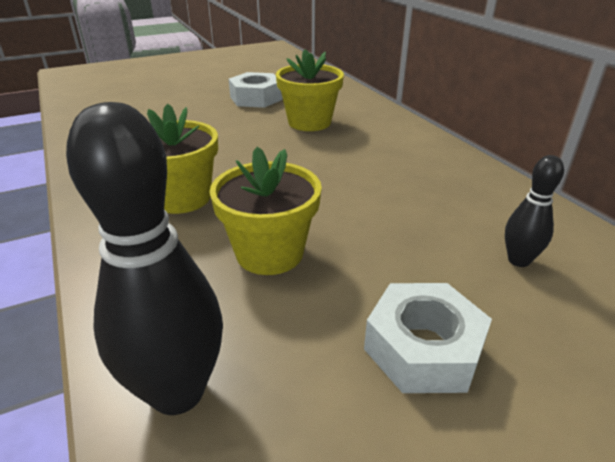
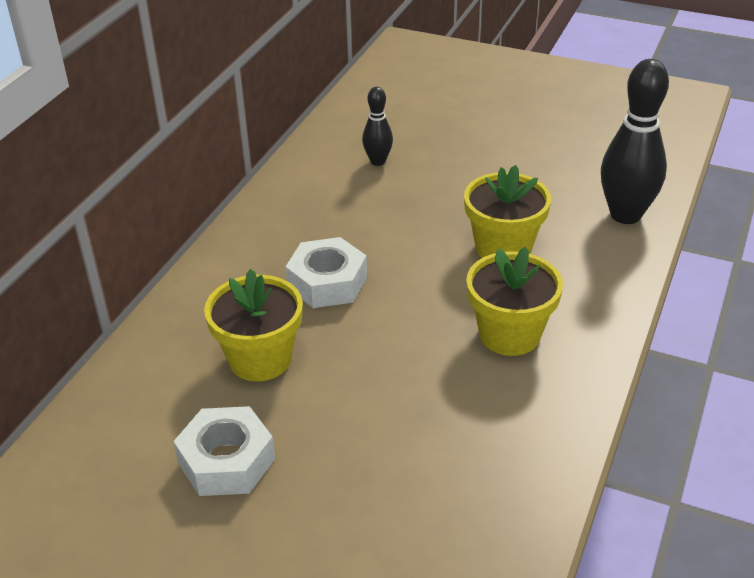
camera: 130 degrees left, 5 degrees up
white nut [364,283,492,393] -> white nut moved to [286,237,367,308]

